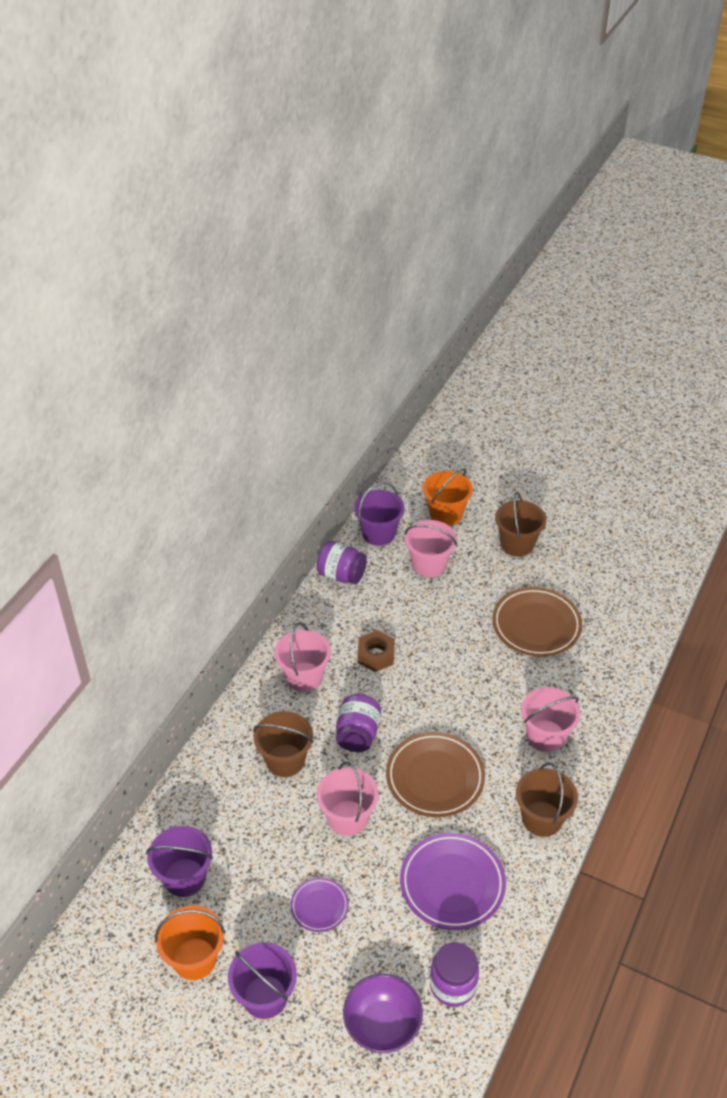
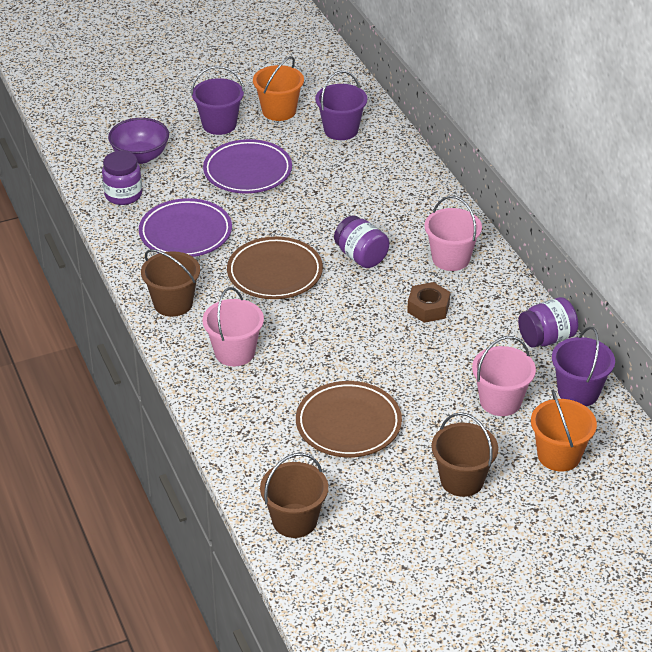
camera: 130 degrees right, 5 degrees down
brown bucket [253,711,314,777] -> brown bucket moved to [260,453,328,538]
purple plate [291,878,349,932] -> purple plate [203,139,292,194], size x1.84
pink bucket [317,762,379,836] -> none

